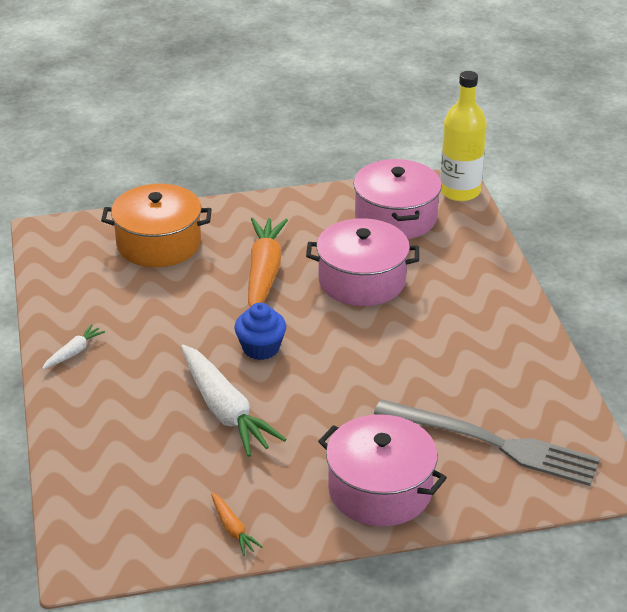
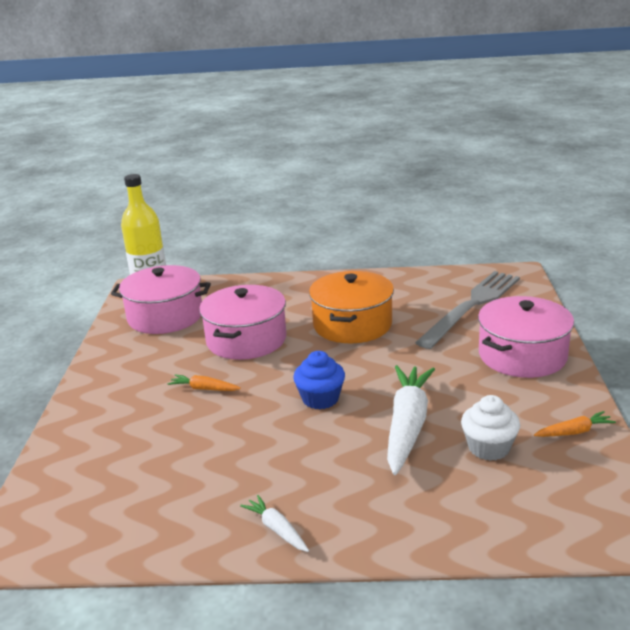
camera: 75 degrees left, 10 degrees down
orange pot [101,184,212,267] -> orange pot moved to [309,271,394,343]
white carrot [181,345,286,457] -> white carrot turned 60 degrees counterclockwise [387,365,435,475]
orange carrot [248,218,288,307] -> orange carrot [168,374,241,391], size x0.47
none -> white cupcake [461,395,520,461]

